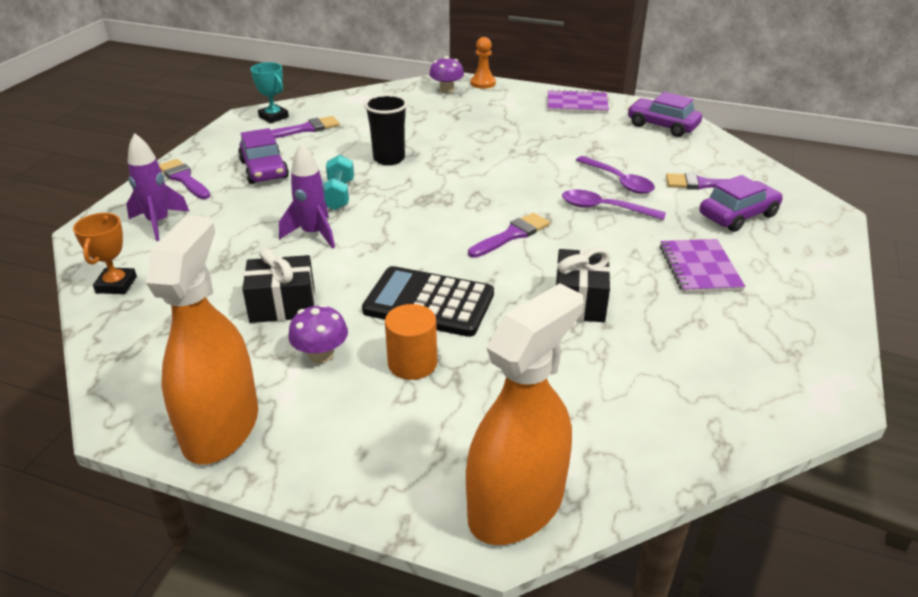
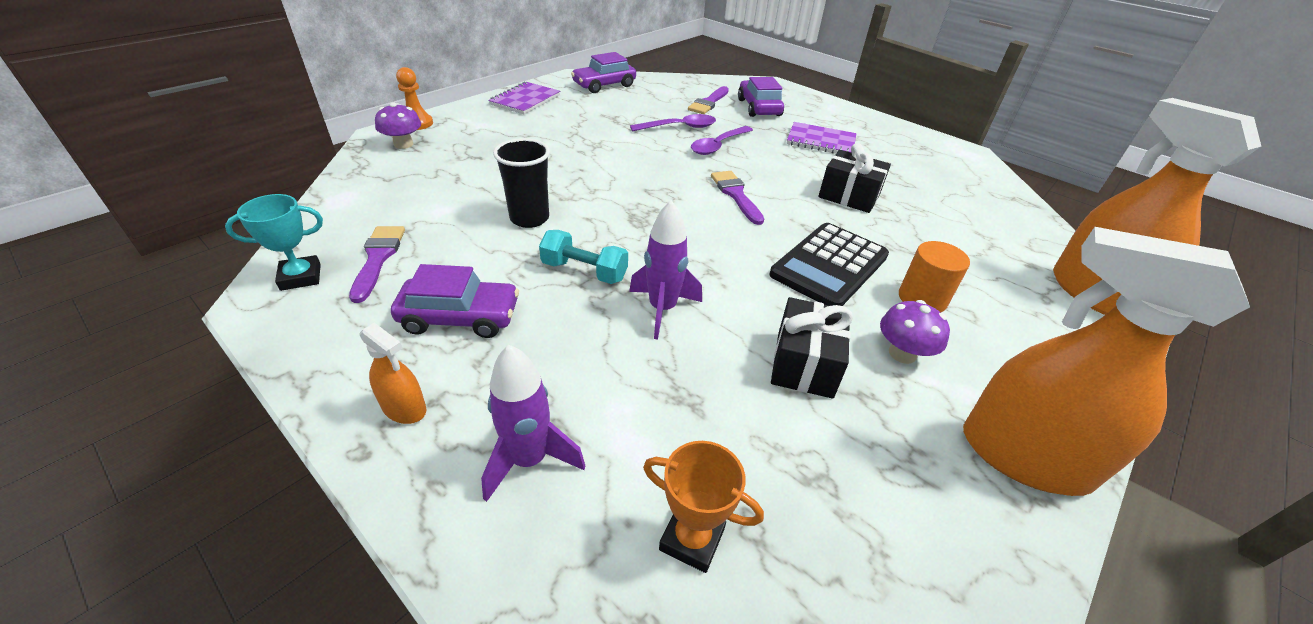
camera: 70 degrees left, 5 degrees up
purple brush [159,159,210,199] -> orange spray bottle [360,323,426,424]

